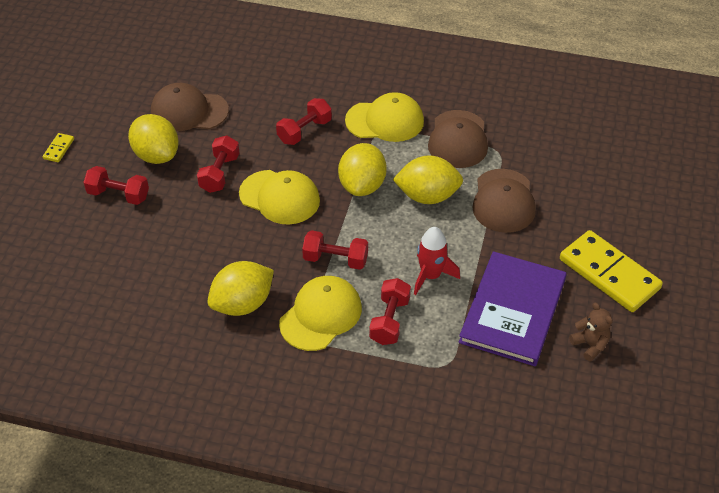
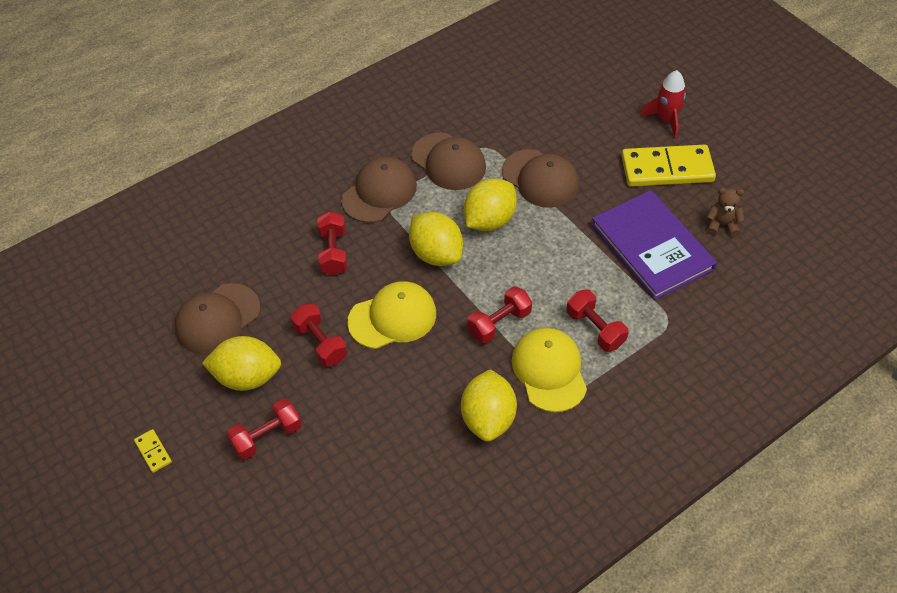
camera: 50 degrees left, 5 degrees up
yellow cap [345,92,424,142] -> brown cap [341,157,417,223]
red rocket [414,227,460,295] -> red rocket moved to [640,70,686,139]

